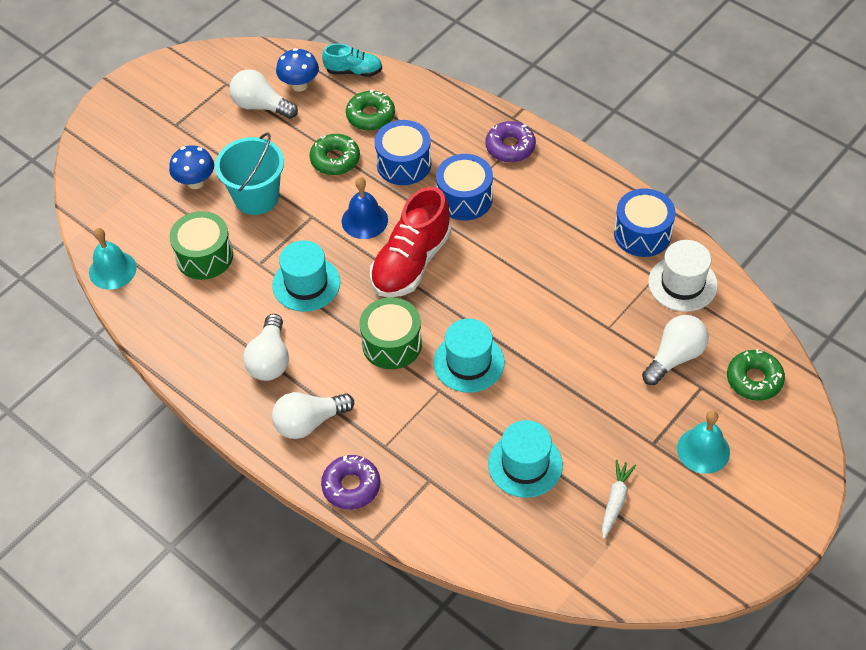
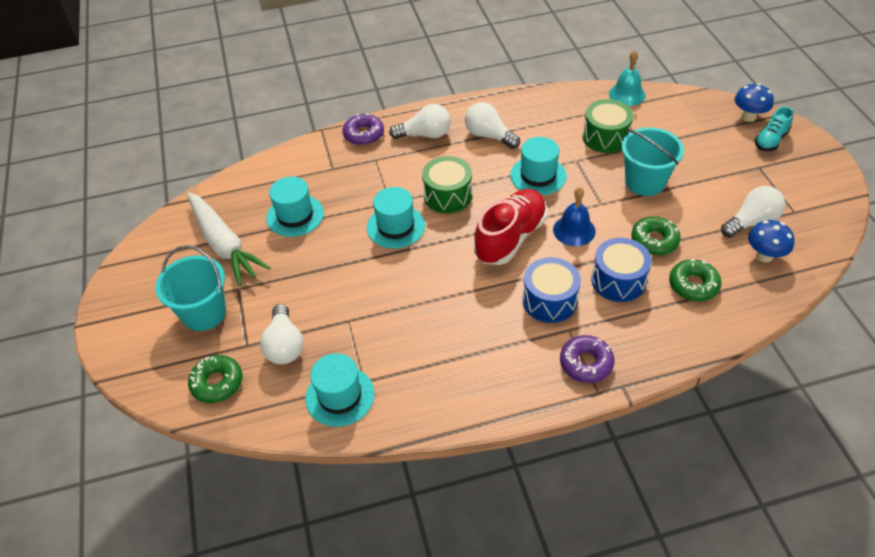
camera: 125 degrees right, 5 degrees down
blue mushroom [169,145,214,189] -> blue mushroom moved to [734,83,774,122]
white light bulb [272,392,354,439] -> white light bulb turned 75 degrees clockwise [389,104,451,139]
turquoise shoe [322,43,382,77] -> turquoise shoe moved to [755,106,793,151]
red shoe [370,186,451,297] -> red shoe turned 60 degrees clockwise [474,189,547,265]
white carrot [602,460,636,539] -> white carrot [187,192,271,286], size x2.10
blue drum [614,189,676,257] -> none
white hat [648,240,718,312] -> turquoise hat [305,353,374,427]
turquoise bell [677,410,730,474] -> turquoise bucket [155,245,226,331]

